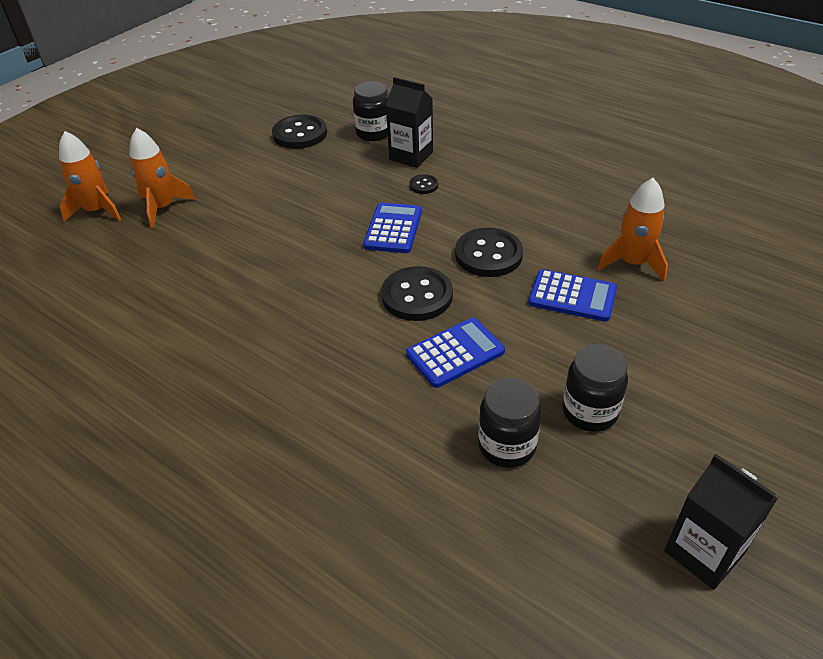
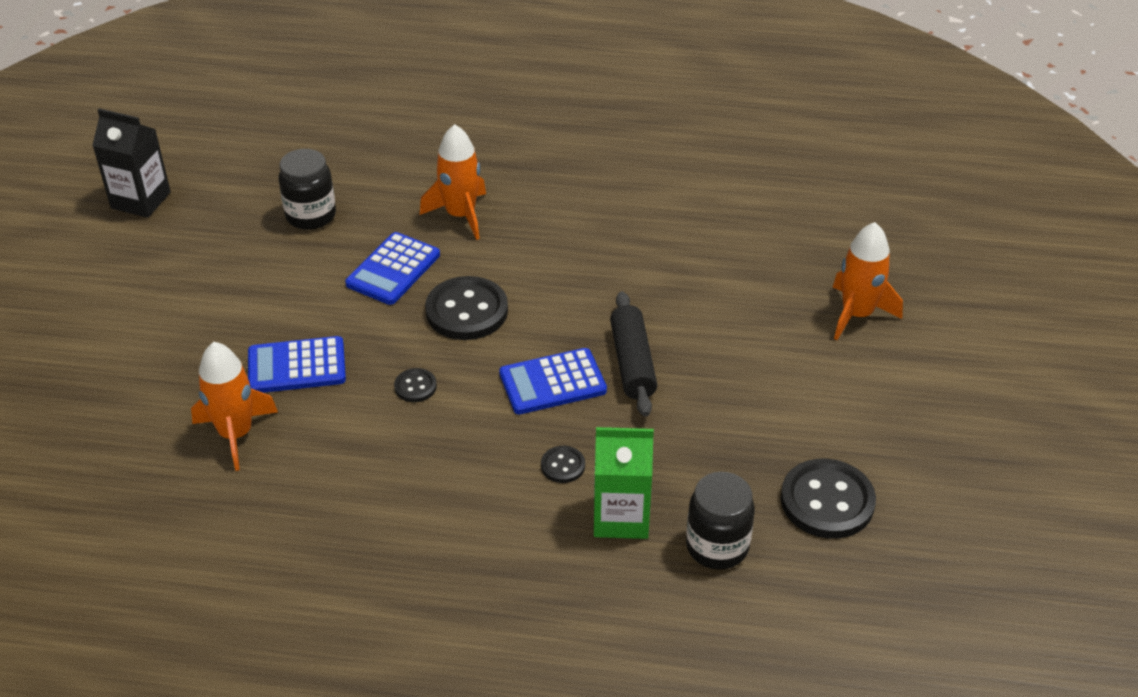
camera: 150 degrees right, 0 degrees up
orange rocket [59,131,121,221] -> orange rocket moved to [420,124,486,240]
blue calculator [363,203,422,253] -> blue calculator turned 90 degrees clockwise [499,348,607,414]
black carton [386,77,433,168] -> green carton [594,427,654,539]
black button [455,228,523,277] -> black button [394,368,437,402], size x0.49
black jar [562,344,628,432] -> none
none -> black rolling pin [610,291,657,417]

